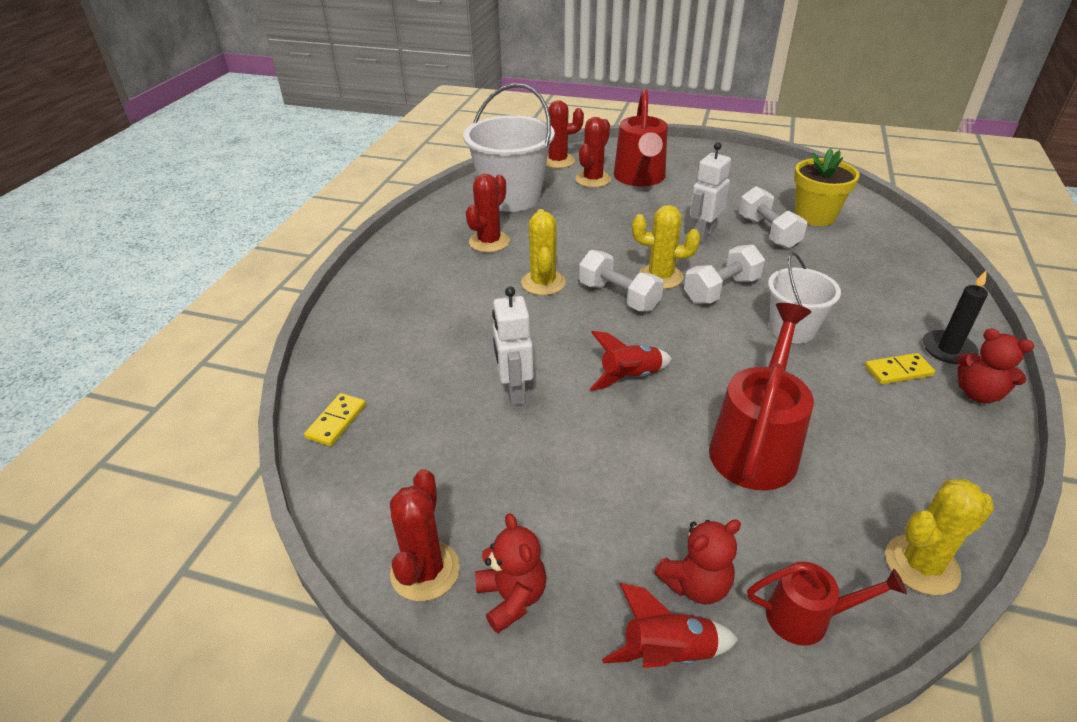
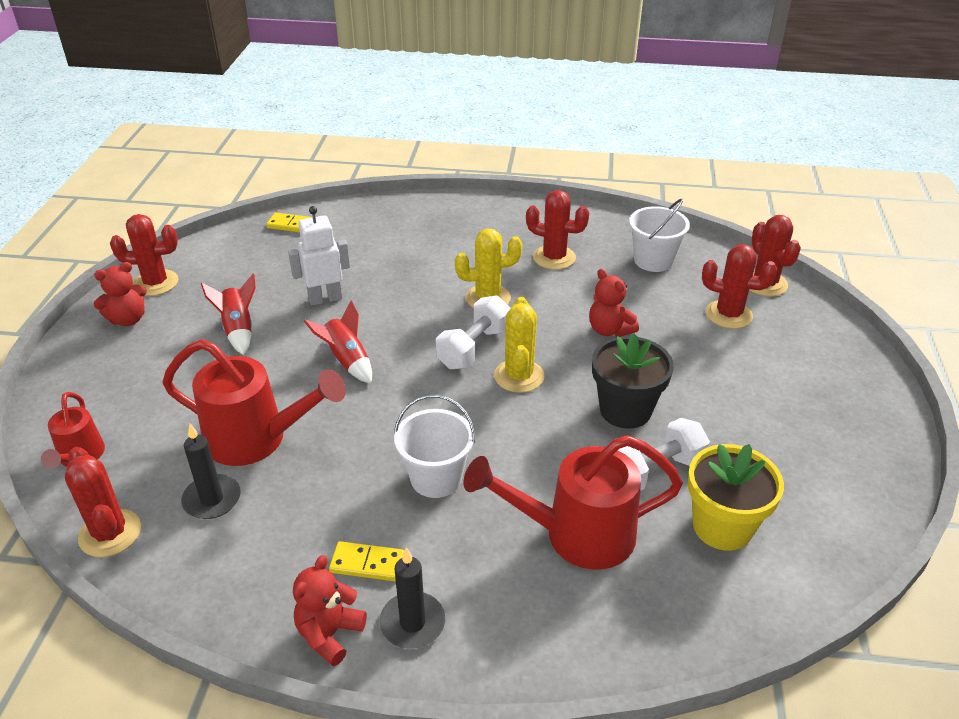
camera: 80 degrees right, 0 degrees up
white bucket [463,83,555,212] -> white bucket [629,199,690,272], size x0.59
red rocket [602,583,738,668] -> red rocket moved to [201,274,256,355]
red watering can [614,89,668,186] -> red watering can moved to [464,435,683,570]
red teddy bear [654,519,741,604] -> red teddy bear moved to [589,269,639,337]
white dumbbell [684,244,765,304] -> none
white robot [690,142,731,242] -> black flower pot [592,334,674,429]
yellow domino [865,353,935,384] -> yellow domino turned 60 degrees counterclockwise [329,541,404,581]
yellow cactus [885,479,995,595] -> red cactus [65,447,141,557]
none -> black candle [181,424,241,519]

